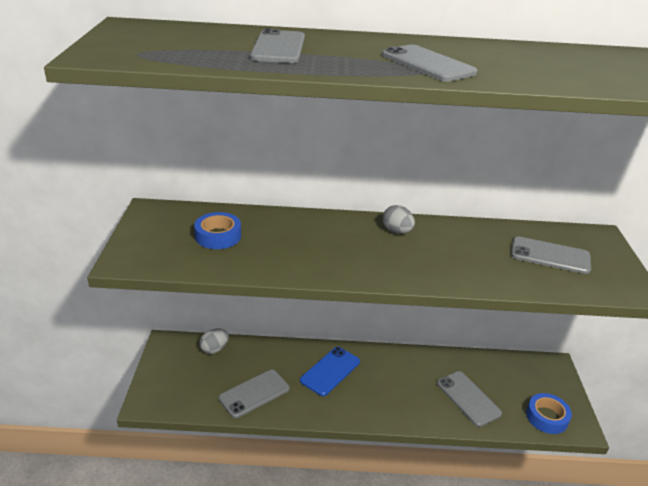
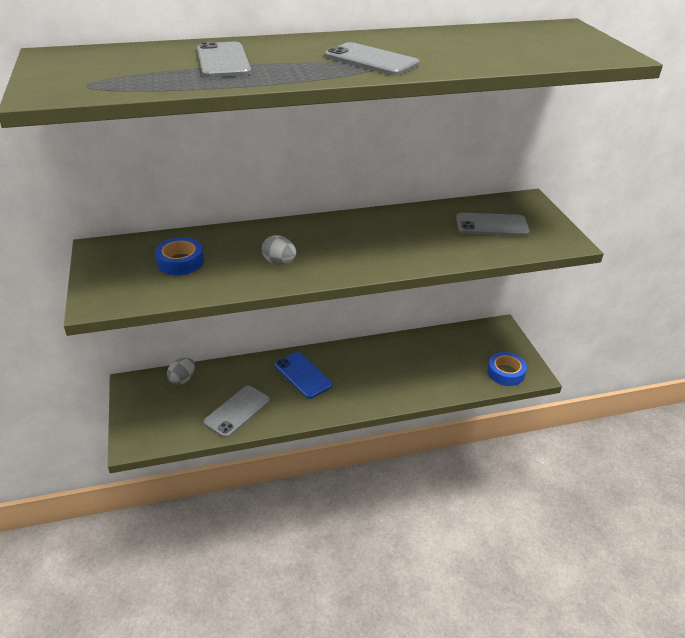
camera: 15 degrees left, 5 degrees up
blue phone [300,347,360,396] -> blue phone turned 60 degrees counterclockwise [275,352,333,399]
grey egg [383,205,415,234] -> grey egg moved to [262,235,297,265]
grey phone [437,371,502,427] -> none

